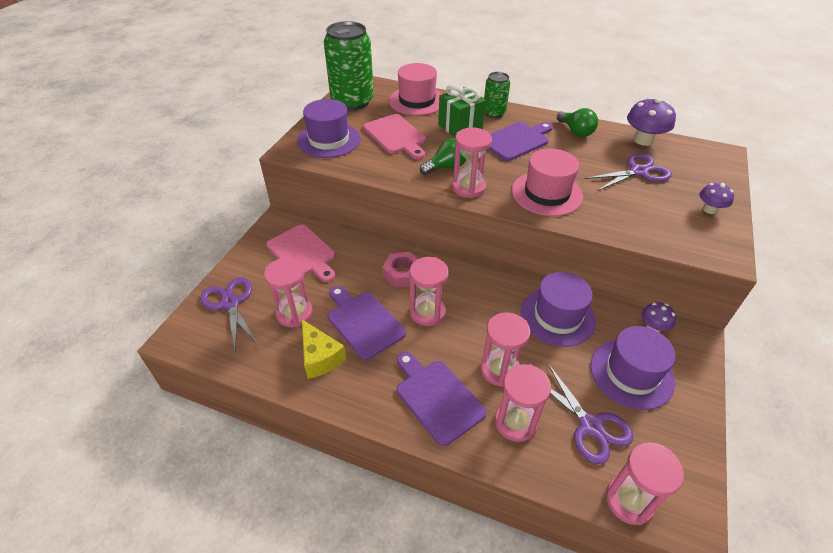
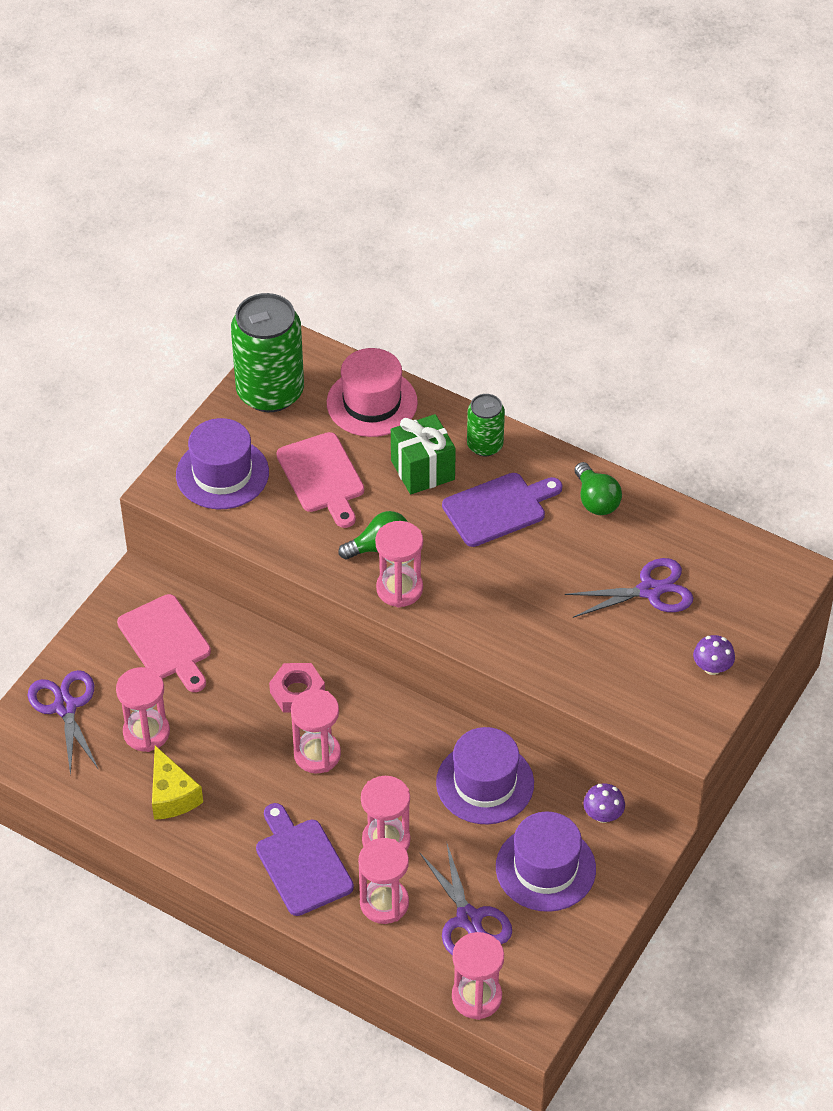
camera: 10 degrees right, 5 degrees up
purple cutting board [327,286,406,360] -> none
pink hat [512,148,583,216] -> none
purple mushroom [627,97,676,146] -> none

